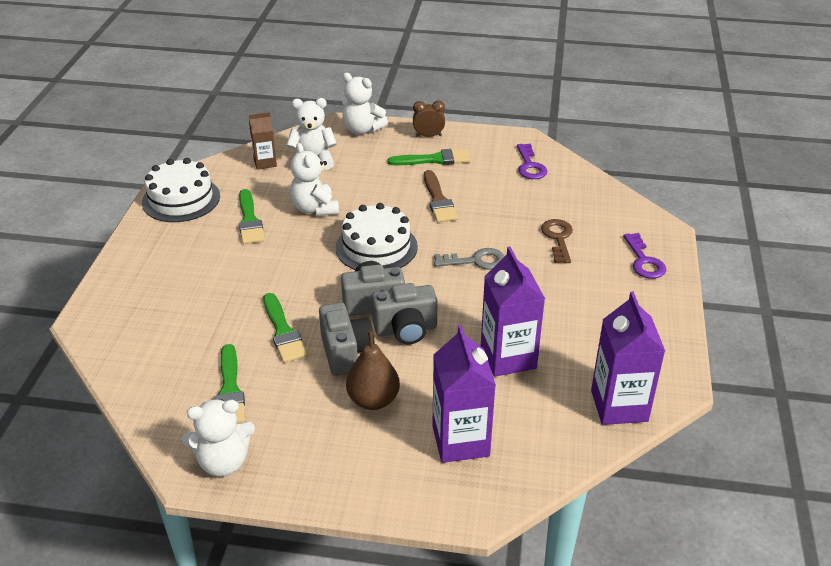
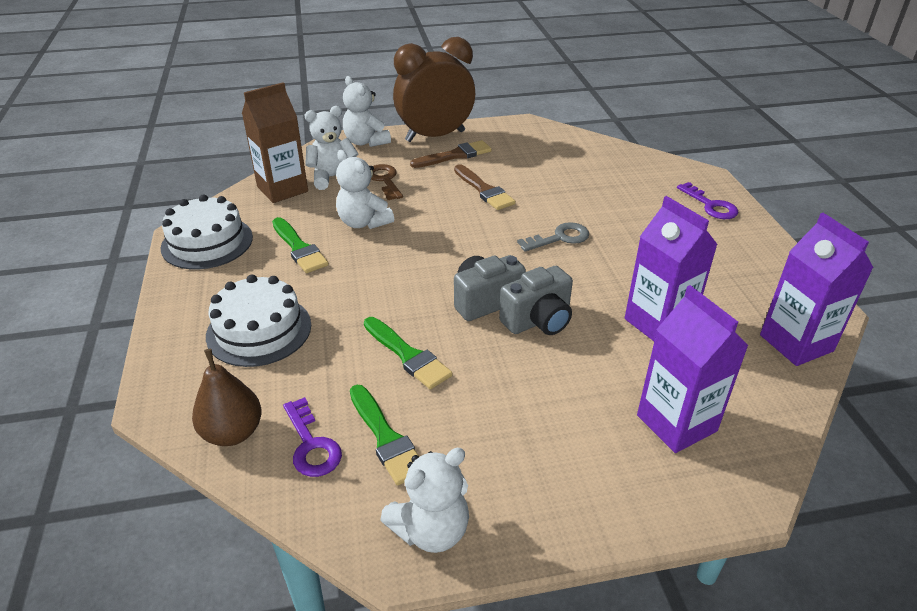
camera: 20 degrees left, 0 degrees up
brown carton [249,112,277,170] -> brown carton [242,82,308,203], size x1.73
grey camera [319,302,375,376] -> none
white cake [336,203,418,270] -> white cake moved to [206,275,311,367]
white teddy bear [342,73,388,135] -> white teddy bear turned 45 degrees clockwise [343,76,391,147]
brown pear [346,330,400,410] -> brown pear moved to [192,349,262,446]
green brush [387,149,471,165] -> brown brush [410,140,492,168]
brown clock [413,100,445,137] -> brown clock [393,37,475,142], size x2.39
purple key [517,144,547,179] -> purple key moved to [283,397,342,477]
brown key [541,219,573,263] -> brown key moved to [371,164,403,200]

